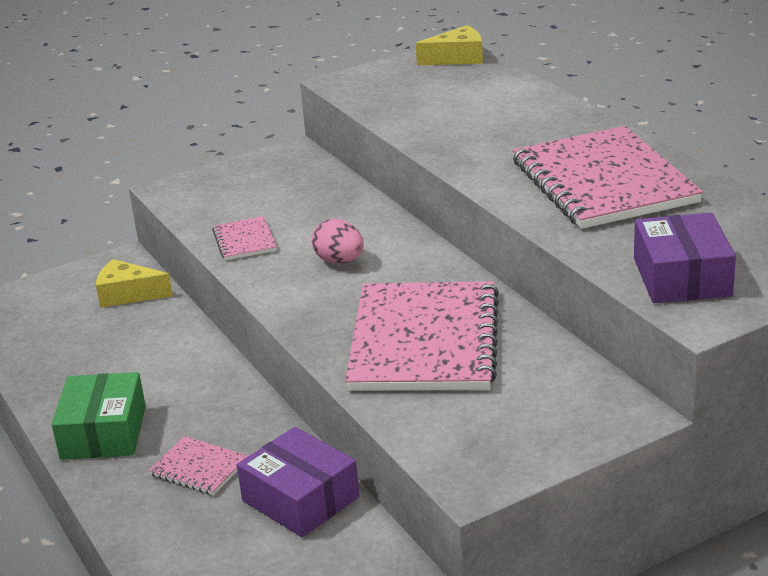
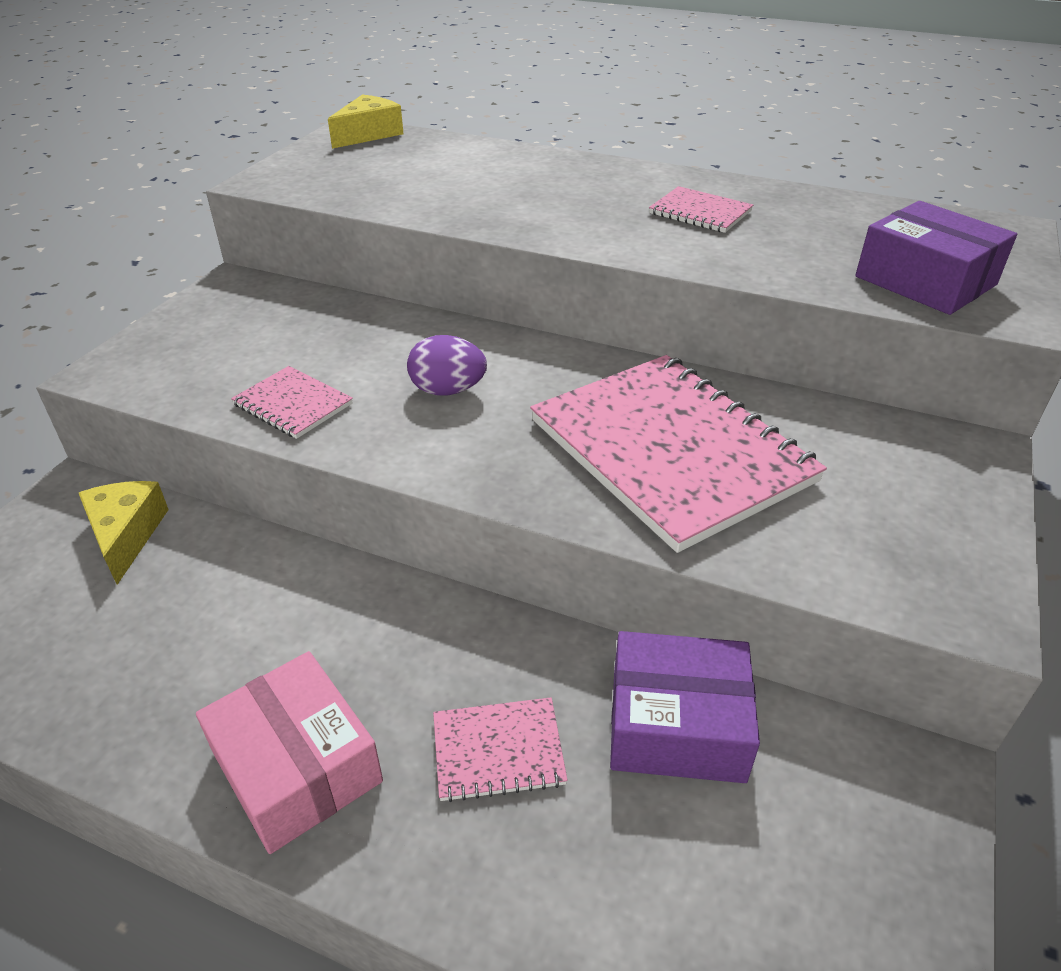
camera: 40 degrees left, 10 degrees up
green box [52,372,146,460] -> pink box [196,651,383,854]
yellow cheese [96,259,173,308] -> yellow cheese turned 105 degrees clockwise [79,481,169,585]
pink egg [312,219,364,264] -> purple egg [407,335,487,396]
pink notebook [513,126,703,229] -> pink notebook [649,186,753,233], size x0.44

